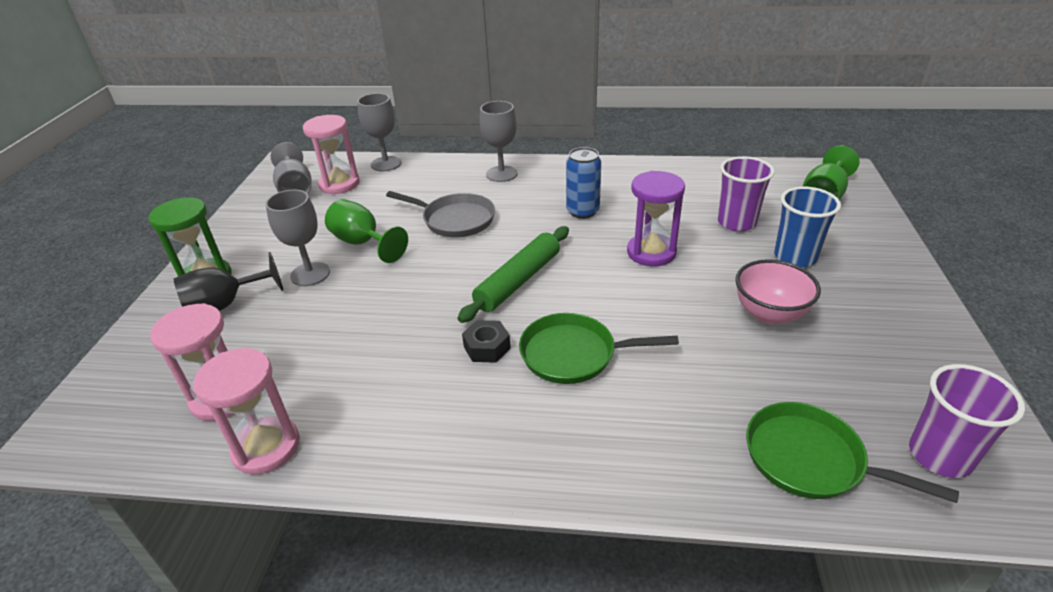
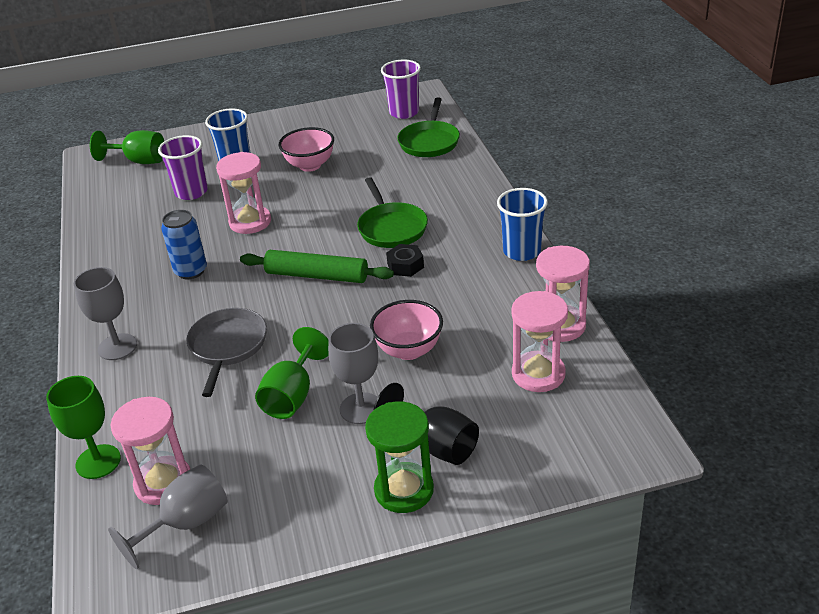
camera: 110 degrees left, 0 degrees up
grey goblet [357,93,401,171] -> green goblet [46,376,121,479]
purple hourglass [627,171,685,266] -> pink hourglass [216,152,271,234]
none -> pink bowl [370,300,443,360]
none -> blue cup [497,188,548,261]

